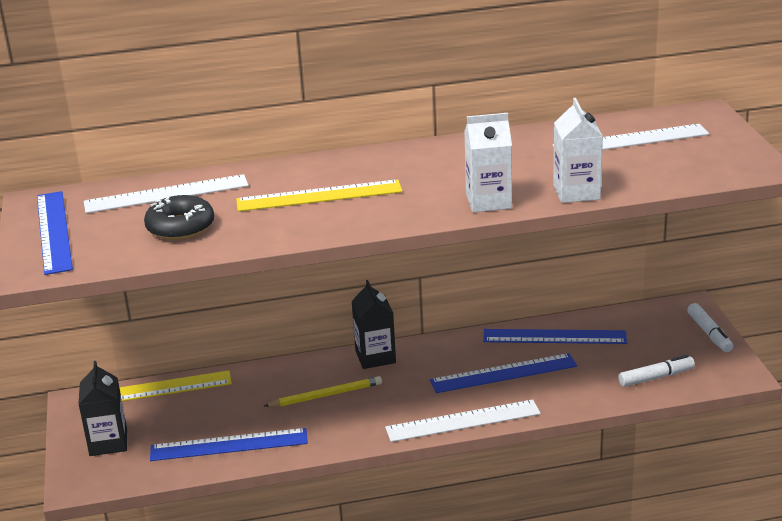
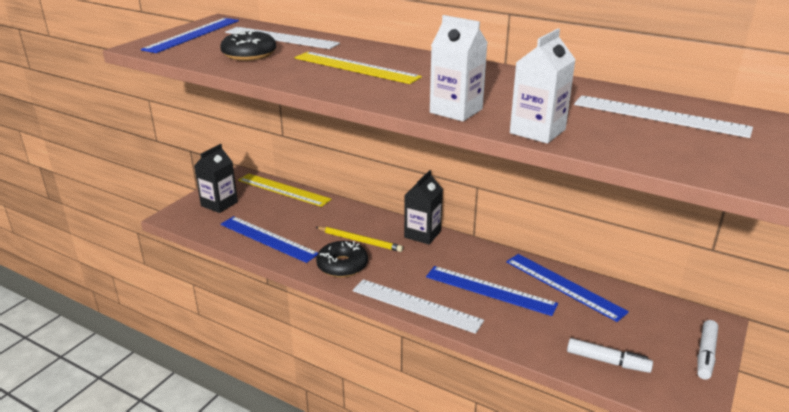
camera: 40 degrees right, 0 degrees up
none -> black donut [316,241,368,277]

